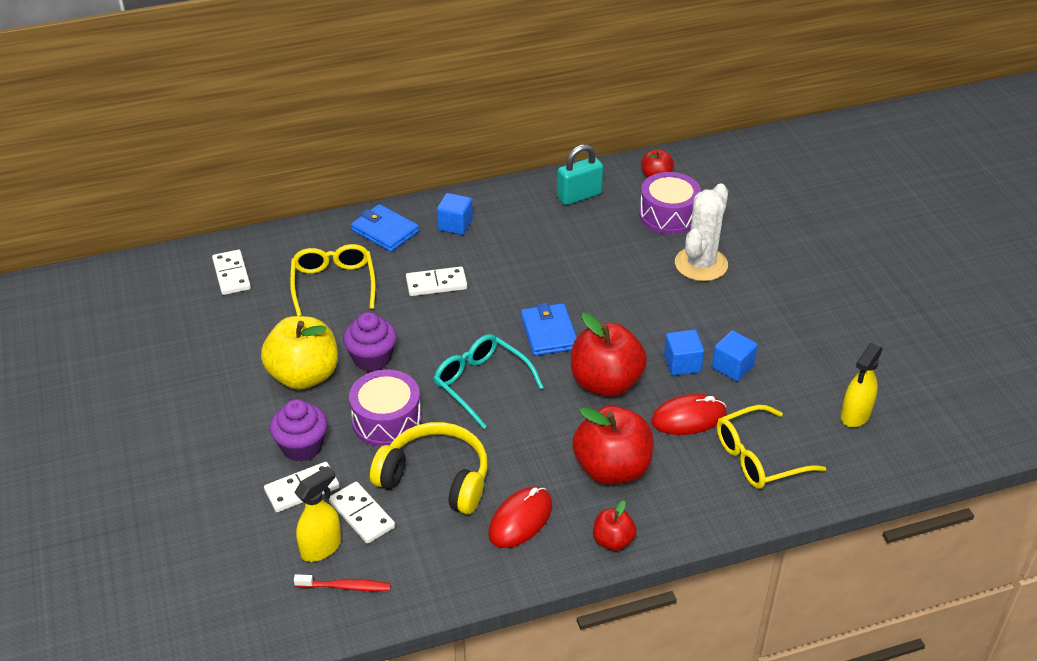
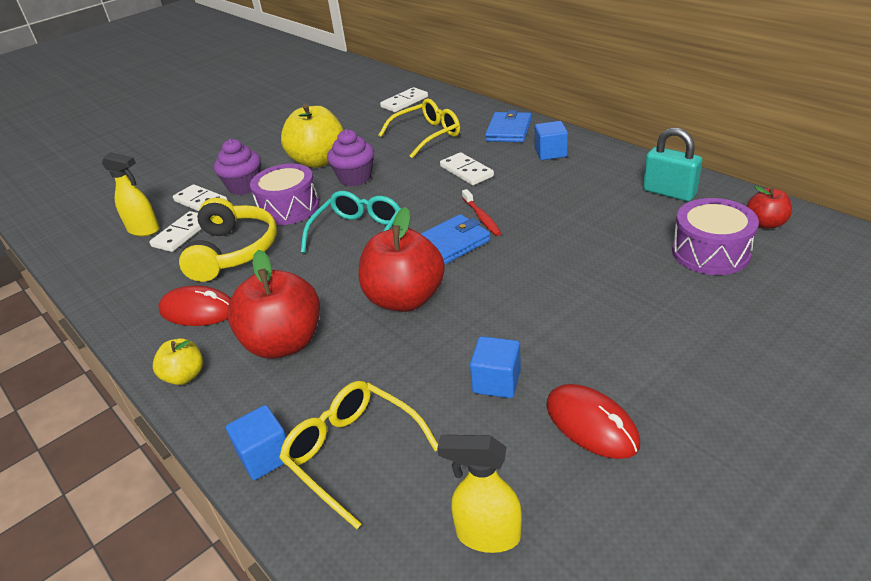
camera: 70 degrees right, 5 degrees down
red toothbrush [294,574,391,591] -> red toothbrush moved to [462,189,501,236]
red apple [593,500,637,551] -> yellow apple [153,338,203,385]
red mouse [651,394,727,435] -> red mouse moved to [546,384,640,459]
blue cube [664,330,704,376] -> blue cube moved to [226,405,287,480]
white cactus [675,184,728,281] -> none

